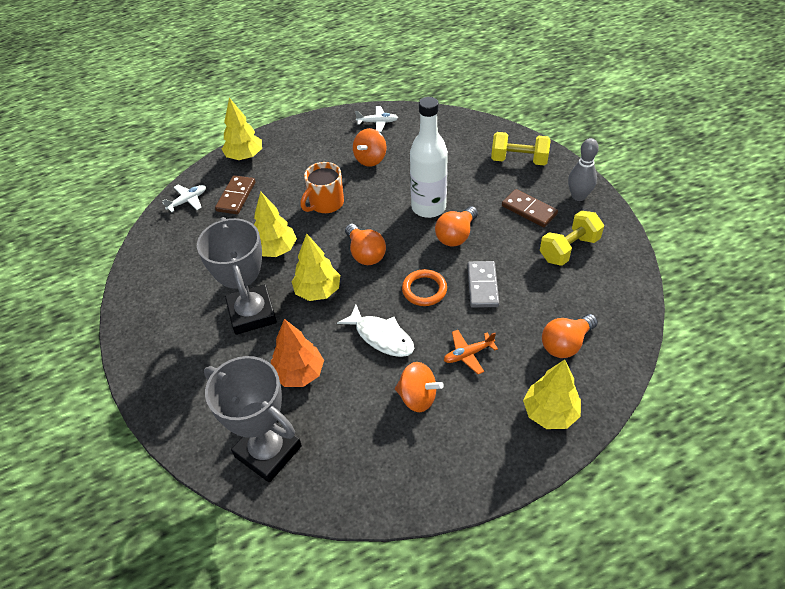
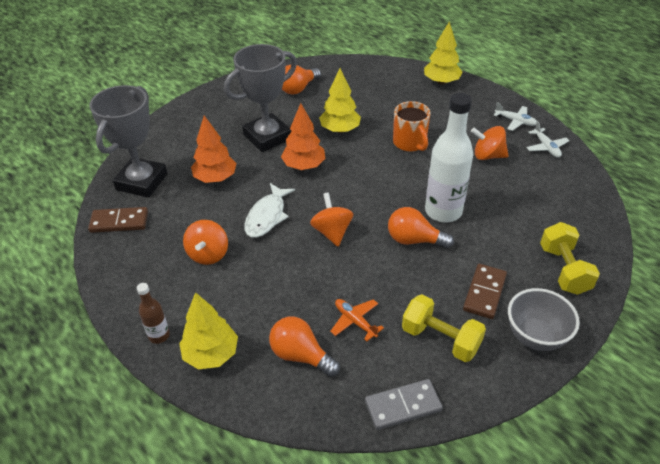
camera: 70 degrees right, 5 degrees down
white plane [162,185,206,212] -> white plane moved to [494,102,537,131]
brown domino [215,175,256,214] -> brown domino moved to [88,207,148,233]
yellow tree [292,233,340,301] -> orange tree [281,103,326,170]
orange mug [300,162,344,213] -> orange mug turned 135 degrees counterclockwise [393,101,431,152]
orange light bulb [345,224,386,265] -> orange light bulb moved to [282,65,321,95]
orange ring [402,269,447,306] -> orange spinning top [310,193,353,246]
orange plane [444,330,498,374] -> orange plane moved to [330,299,384,341]
grey domino [467,261,499,308] -> grey domino moved to [365,379,443,430]
grey bowling pin [568,138,599,201] -> grey bowl [508,288,580,351]
none -> brown bottle [137,283,170,344]

